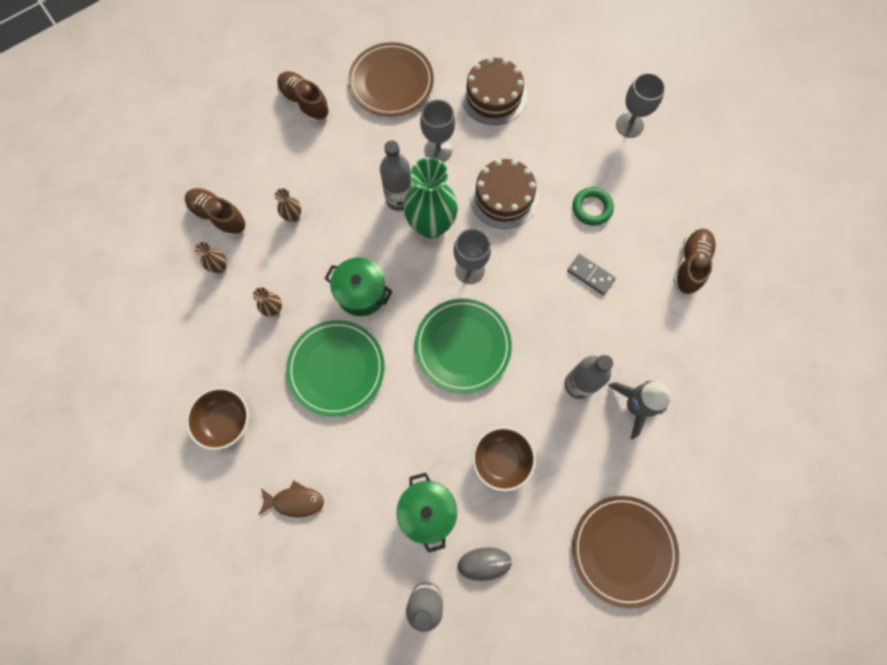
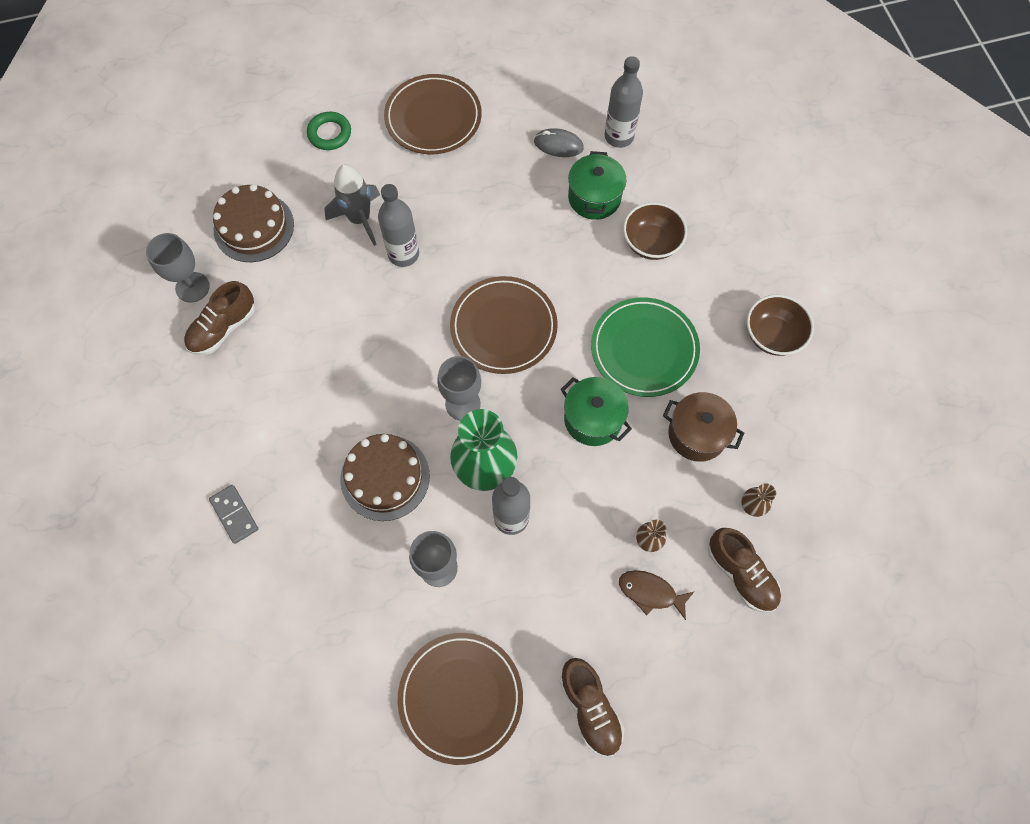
camera: 160 degrees left, 5 degrees down
brown vase [253,287,282,317] -> brown pot [663,392,744,462]
brown fish [259,480,324,517] -> brown fish moved to [619,570,695,620]
green plate [415,299,512,393] -> brown plate [450,276,558,374]
brown cake [461,57,527,125] -> brown cake moved to [213,184,294,262]
brown bowl [472,427,536,492] -> brown bowl moved to [623,202,687,260]
grey domino [567,254,616,295] -> grey domino moved to [209,485,258,544]
green ring [573,187,614,226] -> green ring moved to [307,112,351,150]
grey goblet [616,73,665,138] -> grey goblet moved to [146,233,210,302]

